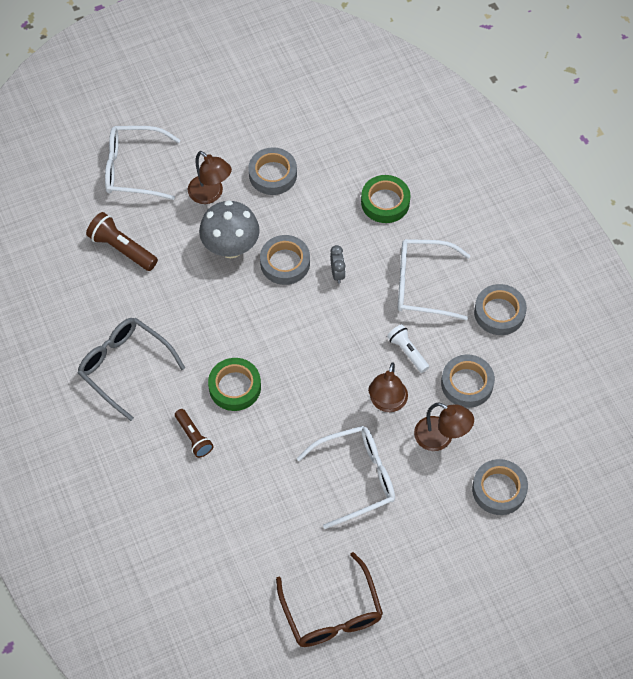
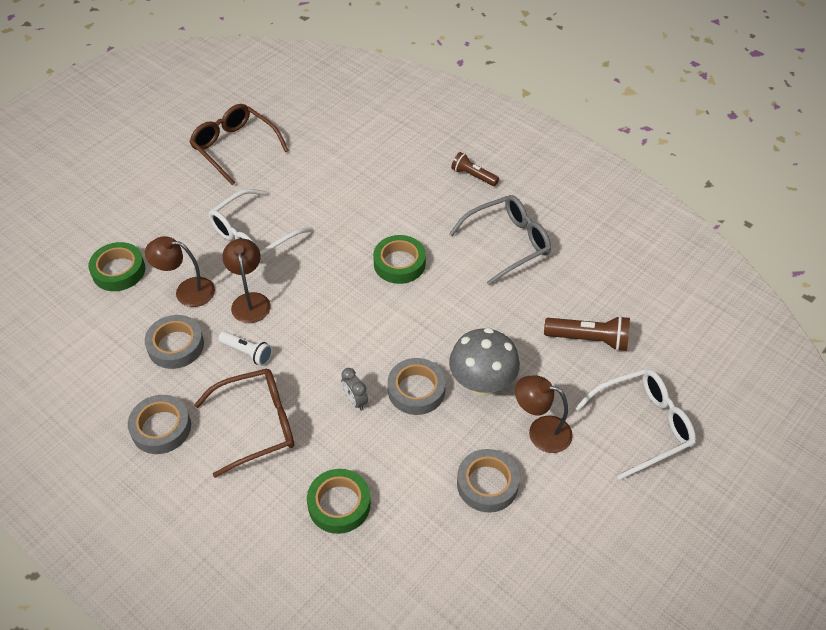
camera: 155 degrees right, 10 degrees down
grey glasses [78,318,185,421] -> grey glasses turned 45 degrees counterclockwise [449,195,551,285]
brown flashlight [175,409,214,458] -> brown flashlight moved to [451,152,499,186]
white glasses [398,239,471,321] -> brown glasses [194,368,294,478]
grey tape [472,459,528,515] -> green tape [89,242,145,291]

